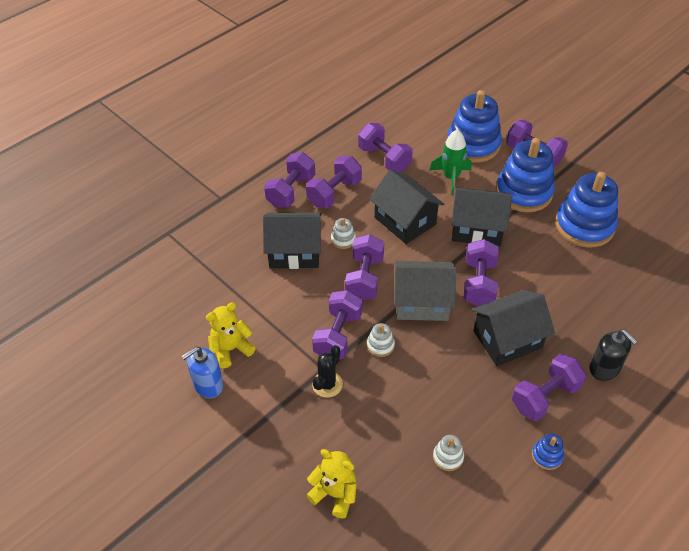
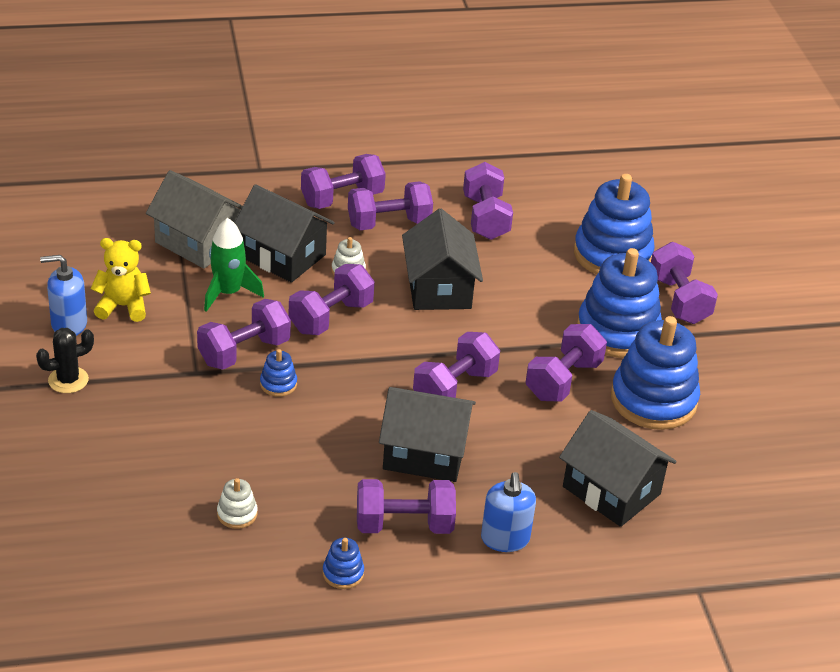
camera: 30 degrees right, 10 degrees down
yellow teddy bear [306,449,357,518] -> none
black cactus [312,345,343,398] -> black cactus moved to [36,328,94,393]
white stacking toy [367,323,395,357] -> blue stacking toy [260,349,297,397]
grey house [394,261,456,321] -> grey house moved to [146,170,243,269]
green rocket [430,129,472,195] -> green rocket moved to [204,218,264,312]
black house [451,187,512,247] -> black house moved to [559,410,677,527]
black soap dispenser [589,329,637,381] -> blue soap dispenser [481,472,536,552]
none -> purple dumbbell [526,324,607,402]

